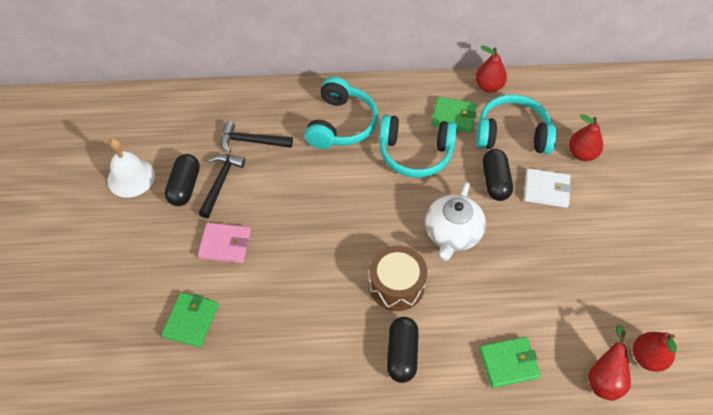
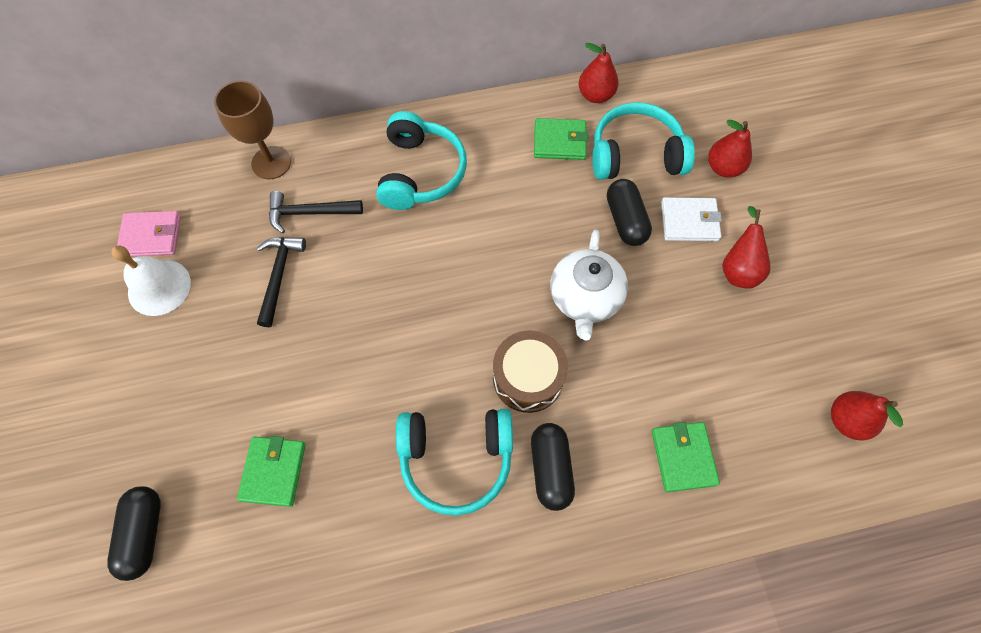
camera: 10 degrees left, 10 degrees up
black capsule [165,154,200,206] -> black capsule moved to [107,486,161,581]
pink wallet [198,223,251,263] -> pink wallet moved to [117,211,181,257]
turquoise headphones [379,115,457,178] -> turquoise headphones moved to [396,409,513,516]
green wallet [479,337,541,388] -> green wallet turned 75 degrees counterclockwise [652,422,720,492]
red pear [588,325,631,401] -> red pear moved to [722,206,771,288]
none -> brown goblet [214,80,291,179]

